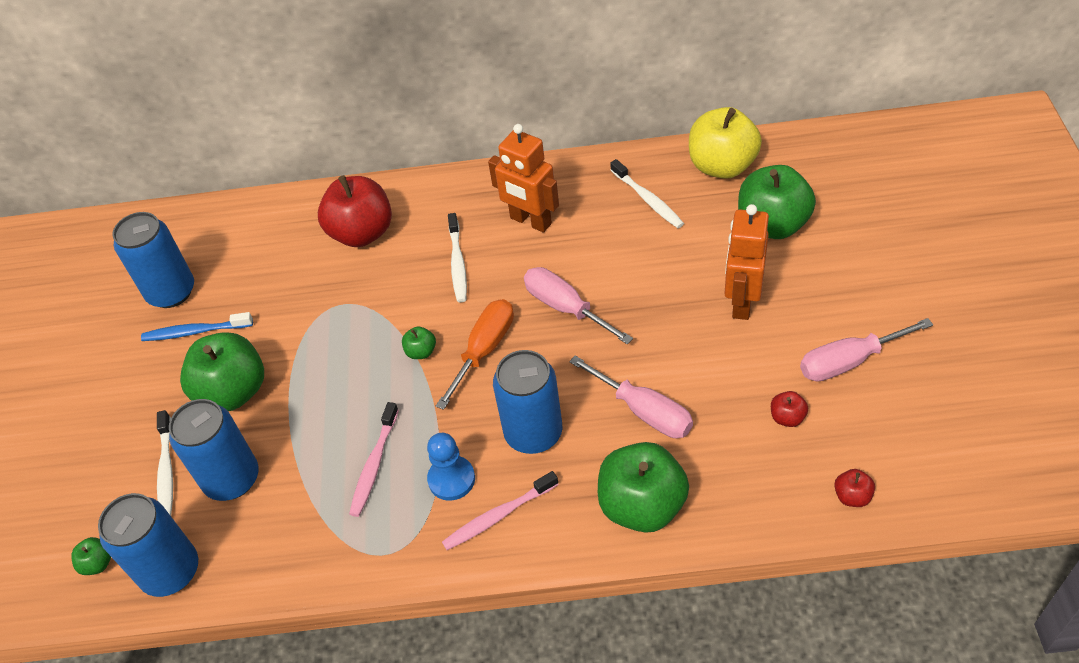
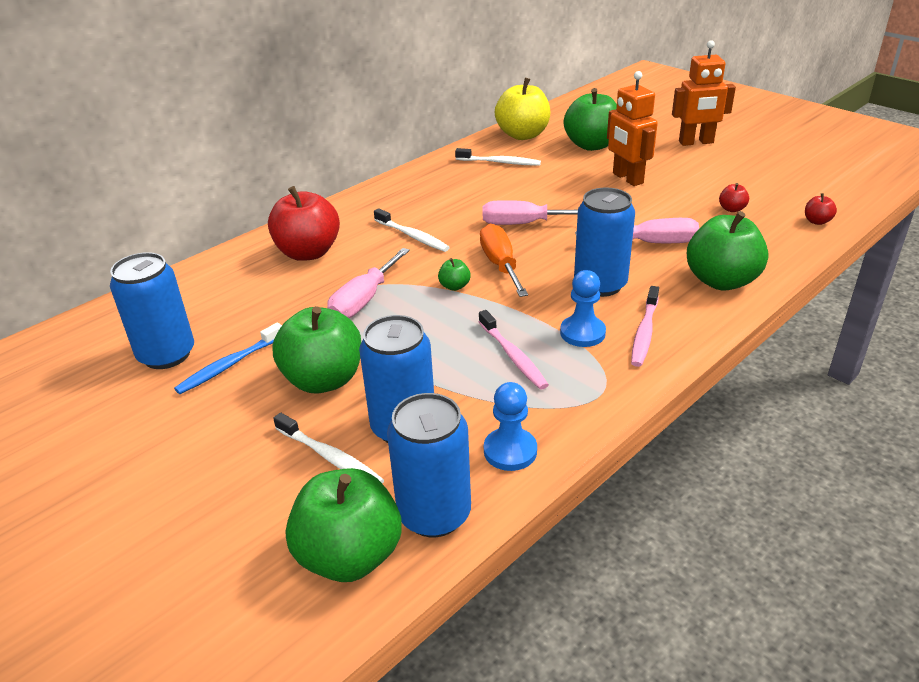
camera: 45 degrees left, 15 degrees down
green apple [71,537,111,575] -> green apple [286,468,402,582], size x2.33
orange robot [488,124,559,233] -> orange robot moved to [672,40,736,146]
pink screwdriver [800,318,933,382] -> pink screwdriver moved to [327,248,410,318]
none -> blue pawn [484,382,537,471]

